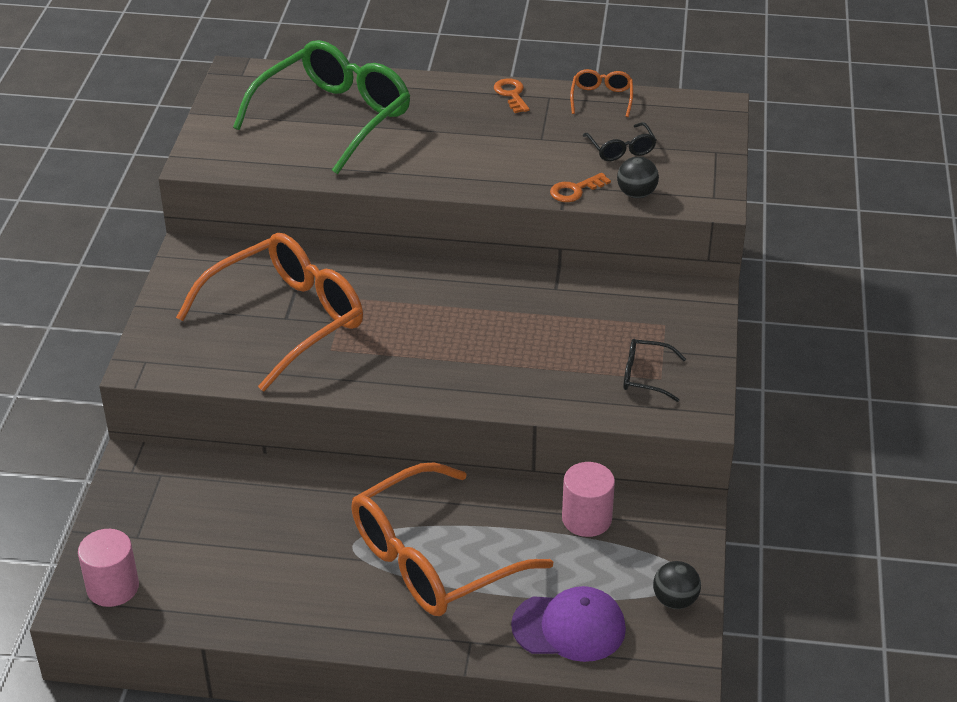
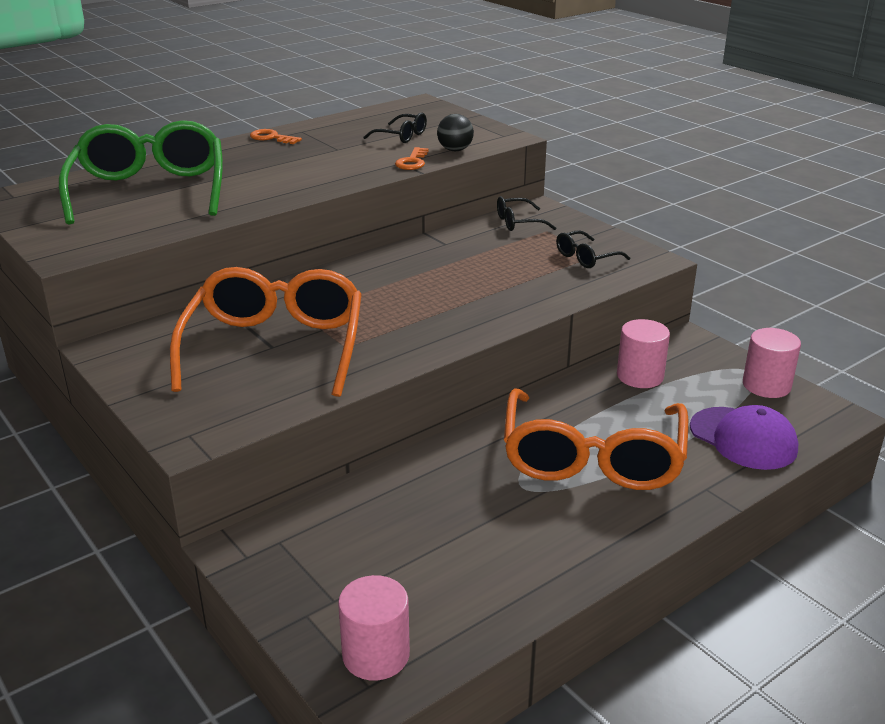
camera: 45 degrees left, 10 degrees down
purple cap [511,586,626,662] -> purple cap turned 90 degrees clockwise [690,405,799,470]
orange glasses [570,69,633,117] -> none
black ball [653,561,701,609] -> pink cylinder [743,328,801,398]
none -> black glasses [497,196,556,231]

